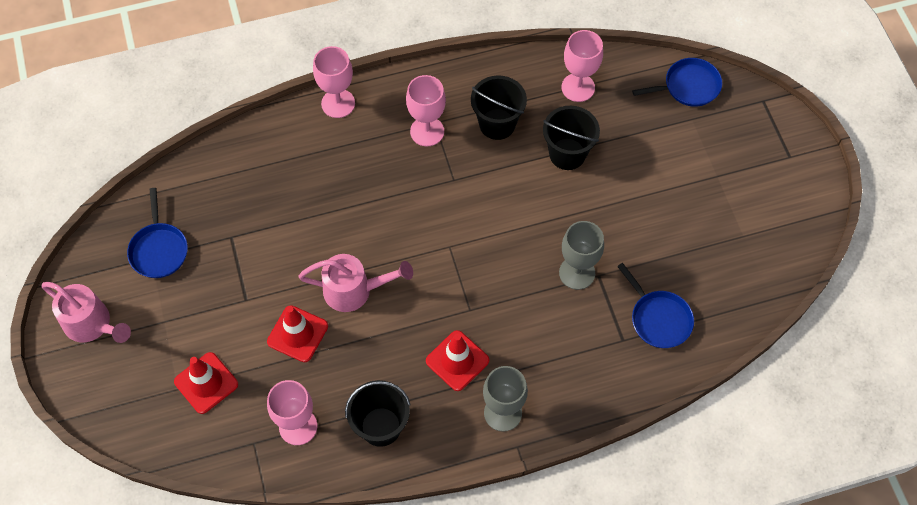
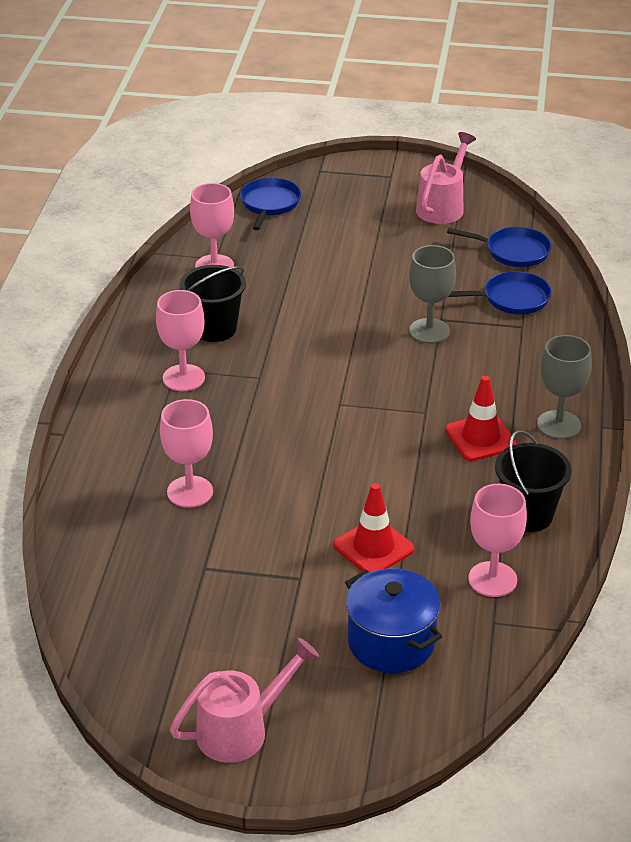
camera: 65 degrees left, 25 degrees down
blue pan [127,188,188,278] -> blue pan moved to [447,227,552,267]
red traffic cone [174,352,238,414] -> blue pot [345,568,442,673]
pink watering can [298,254,413,312] -> pink watering can moved to [416,132,476,224]
pink goblet [313,46,355,118] -> pink goblet moved to [160,399,213,508]
black bucket [543,106,600,170] -> none

